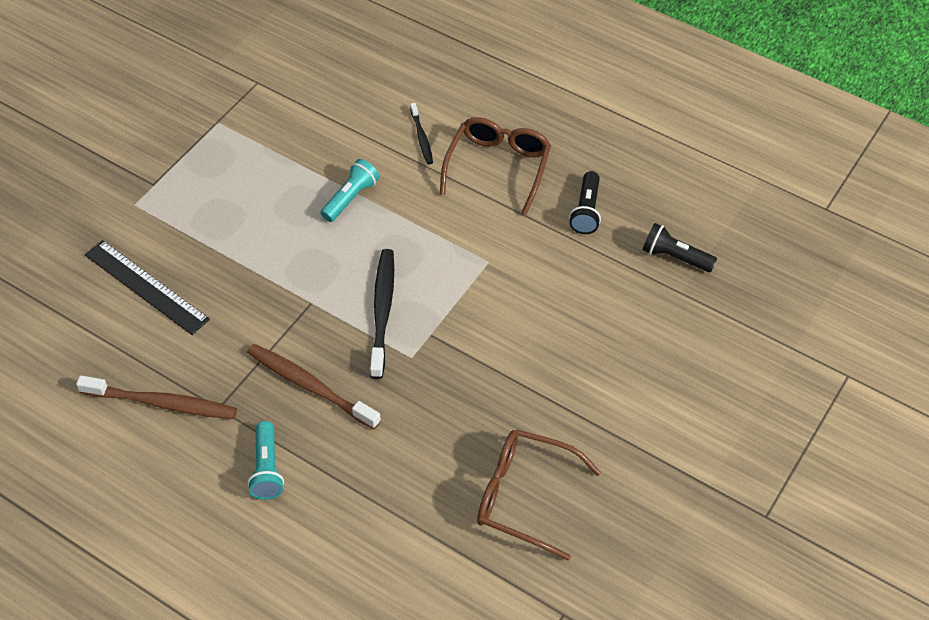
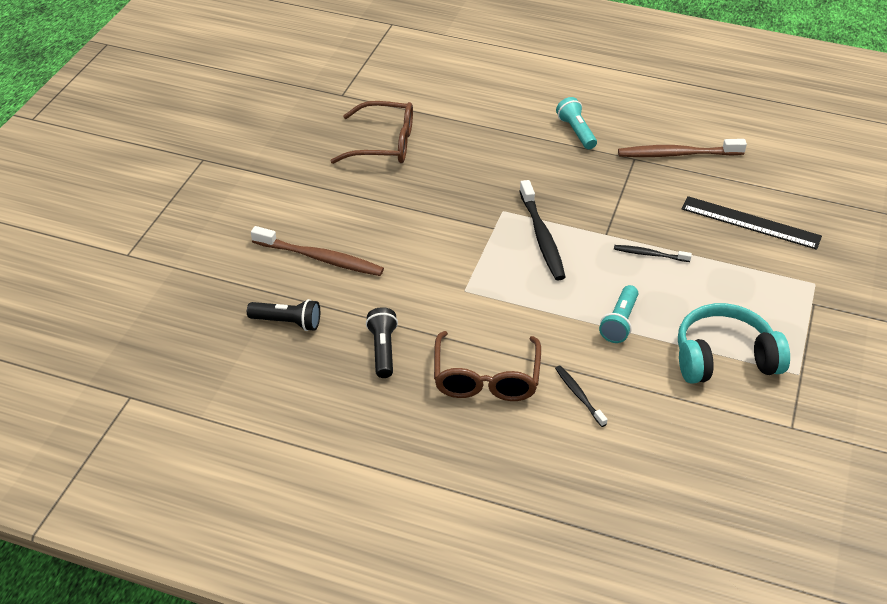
camera: 165 degrees right, 10 degrees down
brown toothbrush [247,344,381,429] -> brown toothbrush moved to [251,226,384,276]
none -> black toothbrush [614,245,692,262]
none -> turquoise headphones [678,303,790,384]

